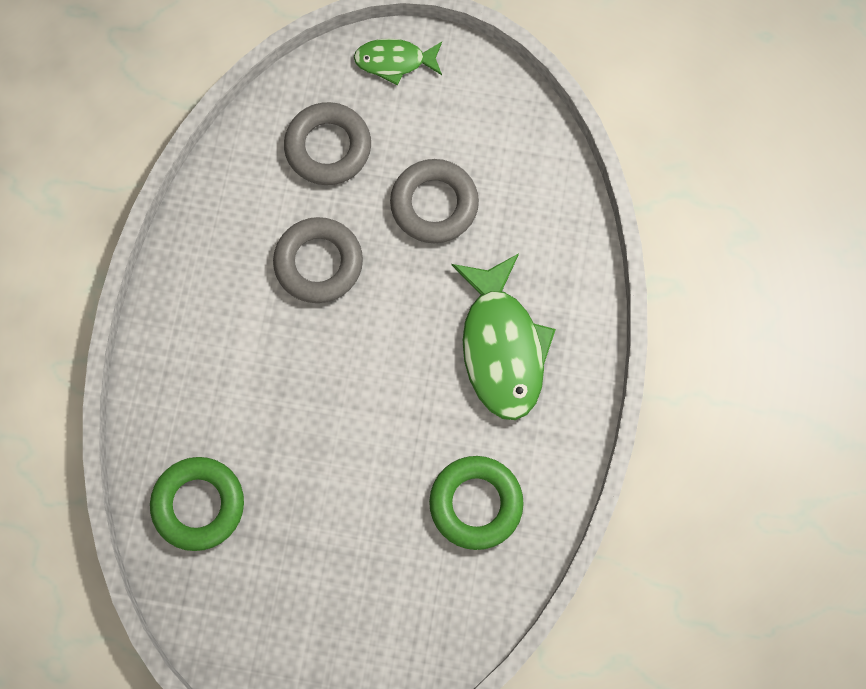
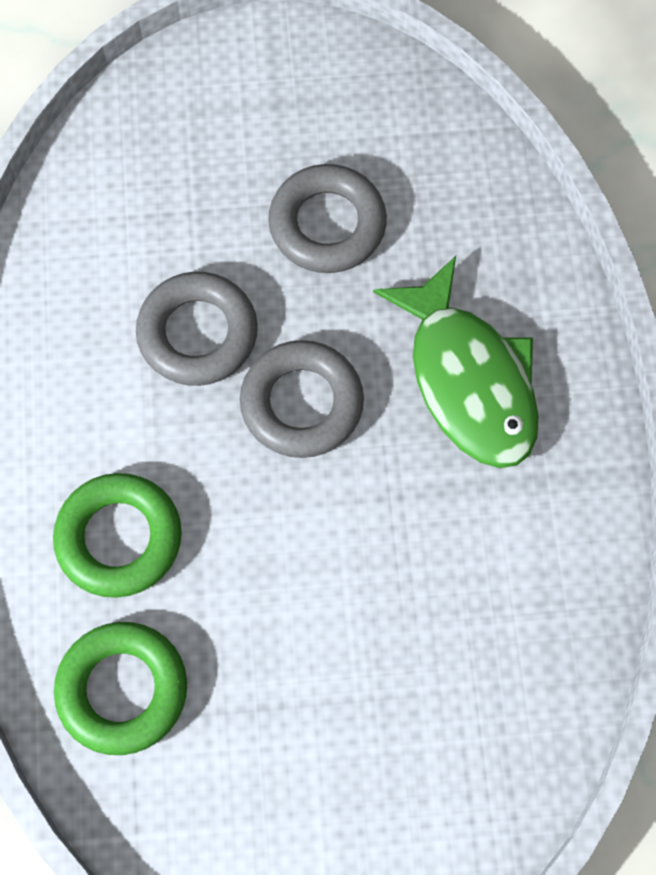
camera: 15 degrees left, 5 degrees down
grey ring [284,102,371,185] -> grey ring moved to [240,340,364,458]
green fish [354,38,442,86] -> none
green ring [429,456,524,550] -> green ring moved to [53,473,182,598]

